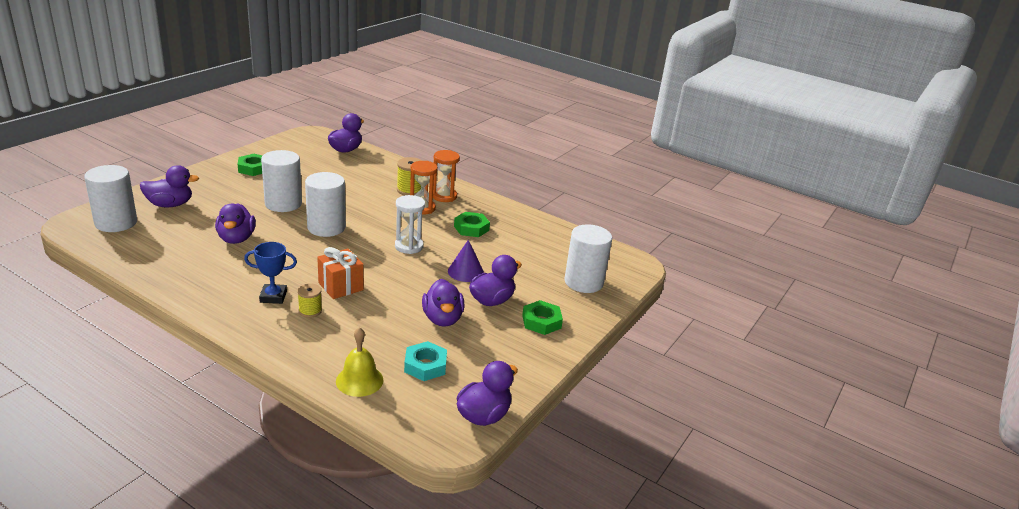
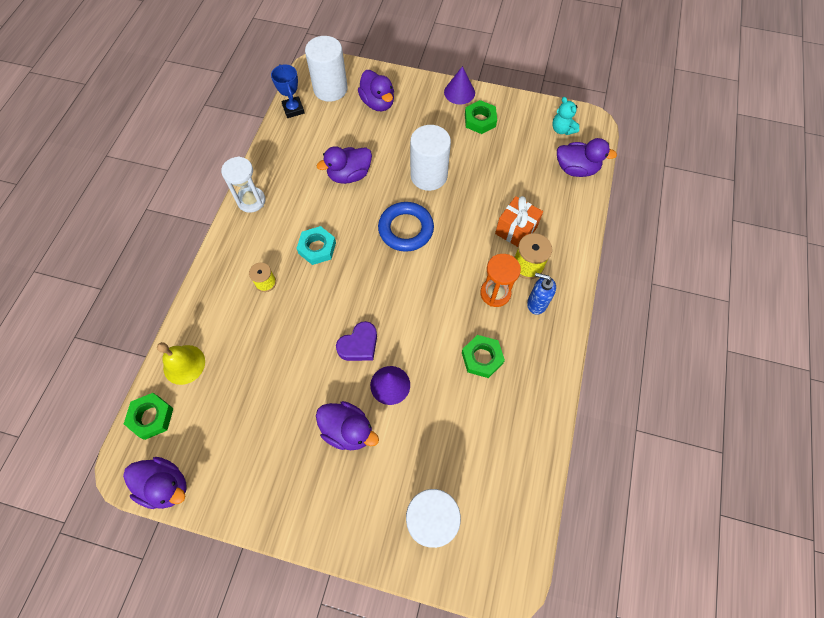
camera: 75 degrees right, 35 degrees up
blue trophy [244,242,297,304] -> blue trophy moved to [271,64,305,118]
white cylinder [305,172,346,237] -> blue ring [378,202,434,252]
orange gift [317,247,364,299] -> orange gift moved to [495,196,543,247]
white hourglass [395,195,425,254] -> white hourglass moved to [221,156,265,213]
turquoise nut [404,341,447,381] -> turquoise nut moved to [296,226,336,265]
purple duck [422,279,465,327] -> none
orange hourglass [433,150,460,202] -> blue soap dispenser [527,273,556,315]
green nut [522,300,563,335] -> green nut moved to [124,393,174,440]
none -> purple heart [336,321,377,361]
none -> purple cone [444,66,475,105]
none -> turquoise teddy bear [552,97,579,135]

